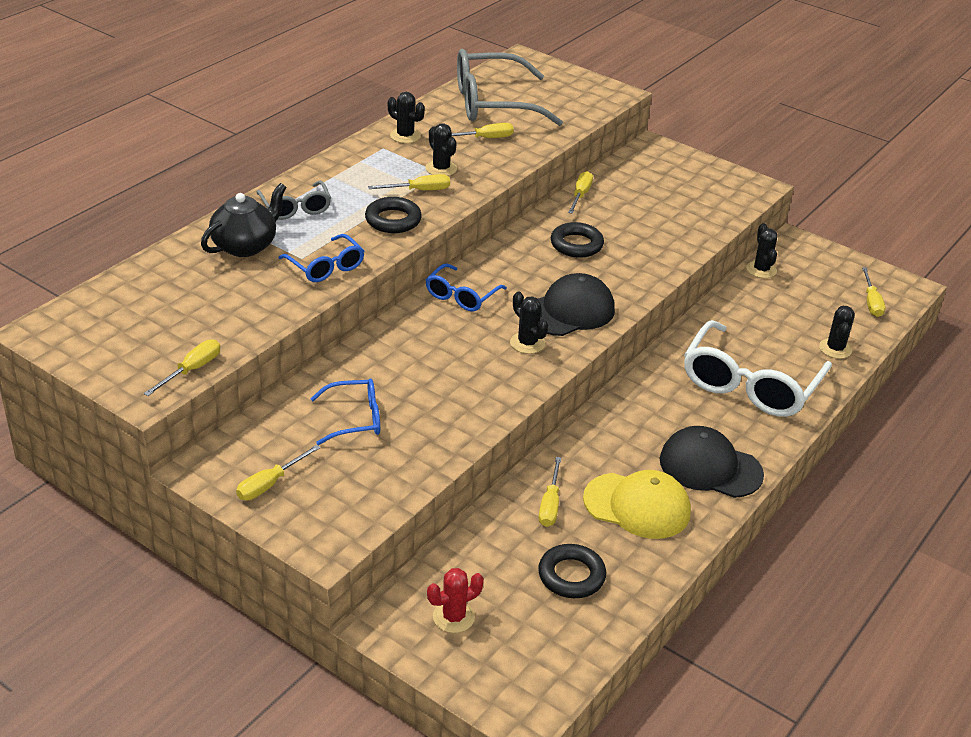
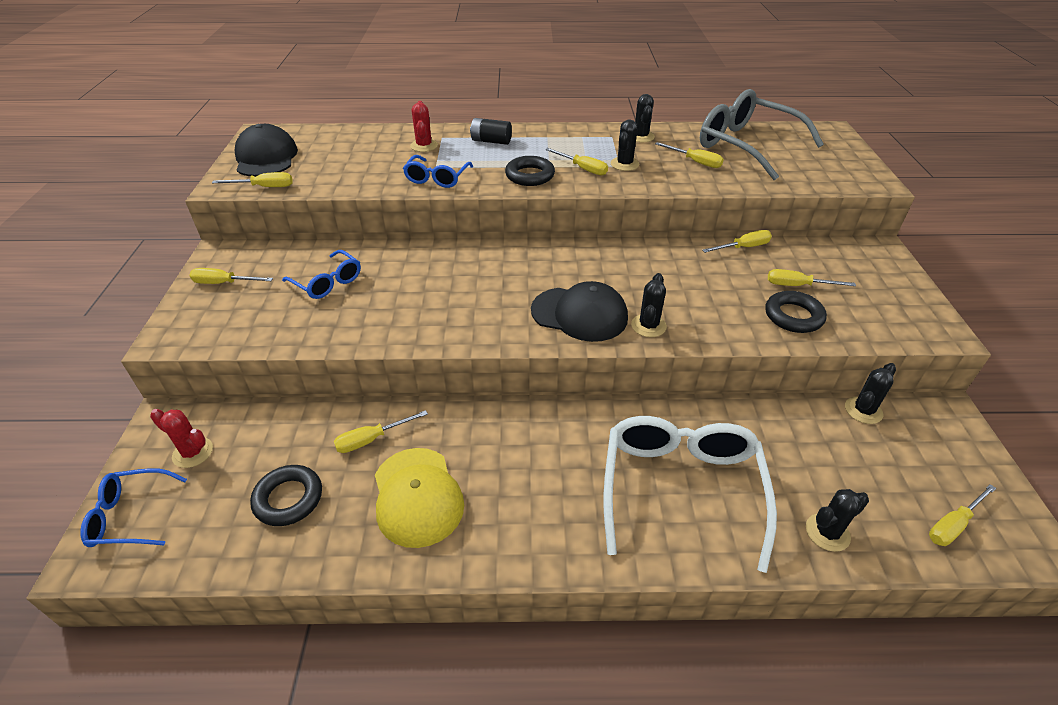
camera: 55 degrees right, 5 degrees up
black teapot [201,183,286,257] -> red cactus [410,101,438,152]
grey glasses [257,181,331,220] -> black battery [470,118,512,145]
blue glasses [426,263,507,311] -> blue glasses moved to [80,468,187,547]
black cactus [510,291,548,354] -> black cactus moved to [631,273,667,337]
black ring [551,222,604,258] -> black ring moved to [766,291,827,333]
black cap [660,426,764,498] -> black cap moved to [235,124,298,177]
white glasses [684,320,832,417] -> white glasses turned 105 degrees clockwise [603,416,777,573]
none -> yellow screwdriver [768,269,856,286]

